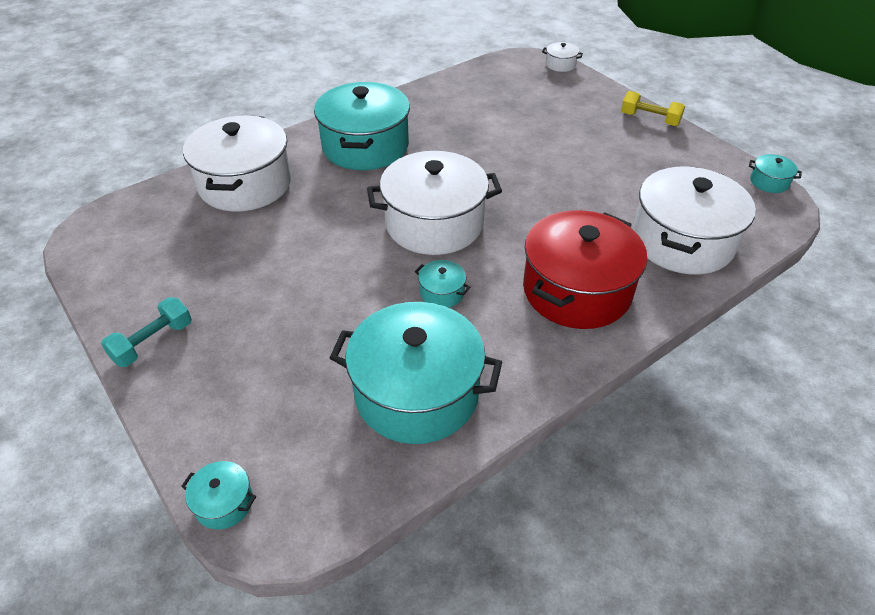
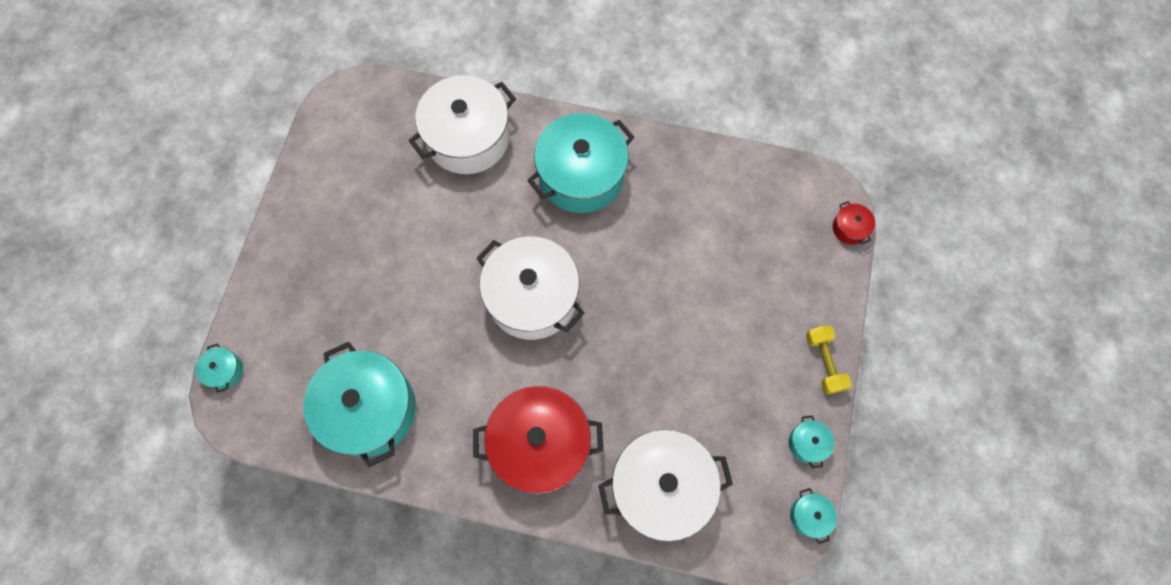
camera: 50 degrees right, 25 degrees up
turquoise dumbbell [101,297,192,367] -> none
turquoise pot [415,260,470,308] -> turquoise pot moved to [789,415,834,468]
white pot [542,42,583,72] -> red pot [833,201,875,245]

